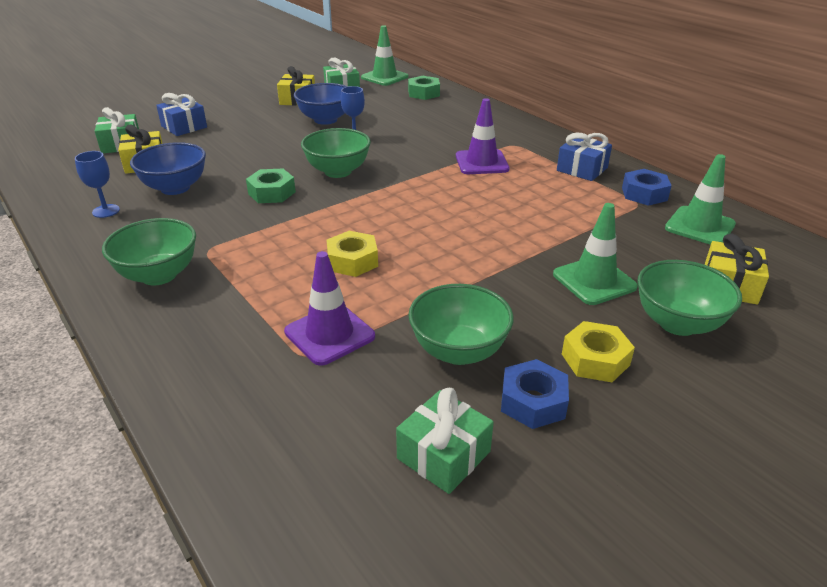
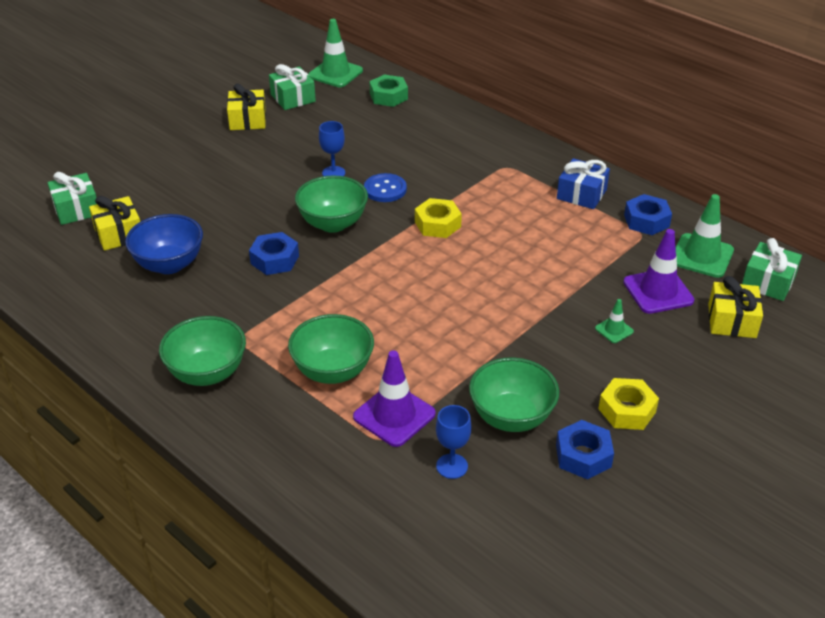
camera: 10 degrees left, 5 degrees up
blue goblet [75,151,120,218] -> blue goblet moved to [436,405,471,479]
blue gift [156,93,207,136] -> none
green nut [246,169,296,203] -> blue nut [249,232,299,275]
blue bowl [294,83,348,125] -> none
yellow nut [326,231,378,277] -> yellow nut moved to [415,198,462,238]
green gift [396,388,494,494] -> green gift moved to [742,238,802,301]
purple traffic cone [456,98,510,174] -> purple traffic cone moved to [623,229,694,314]
green traffic cone [553,203,638,305] -> green traffic cone [595,299,634,343], size x0.50
green bowl [637,260,742,336] -> green bowl moved to [288,314,374,384]
none -> blue button [364,173,407,202]

